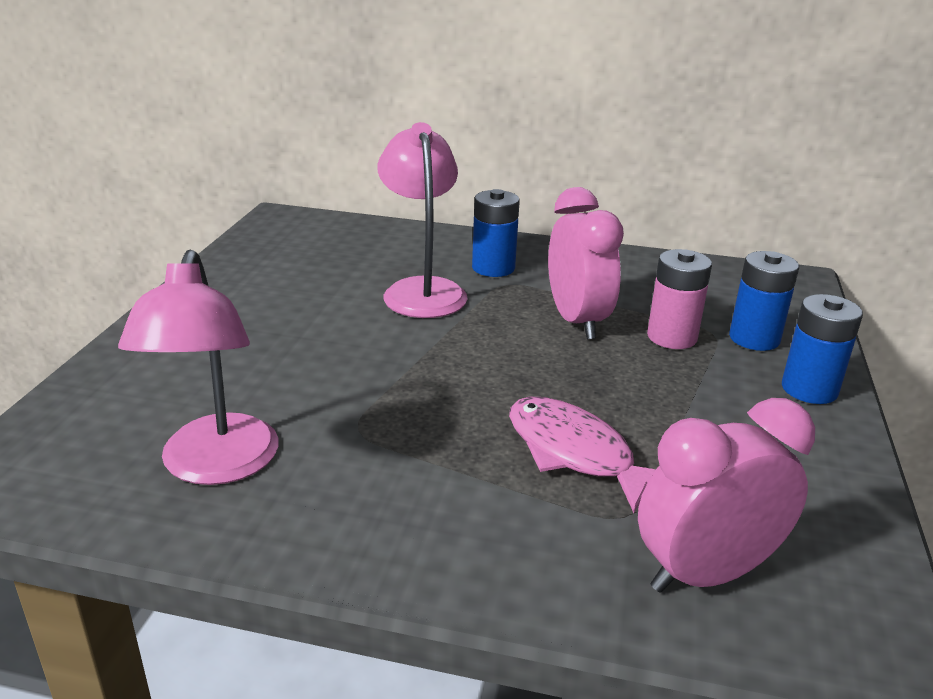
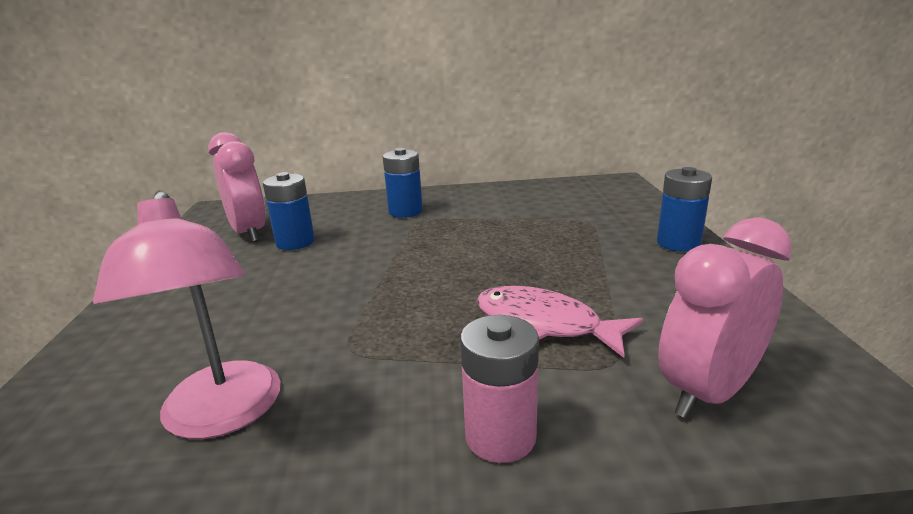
camera: 15 degrees left, 5 degrees down
pink lamp [378,122,468,318] -> none
pink clock [548,187,624,339] -> pink clock moved to [208,132,266,242]
pink battery [647,249,712,349] -> pink battery moved to [460,315,539,463]
blue battery [729,251,799,351] -> blue battery moved to [263,172,315,250]

